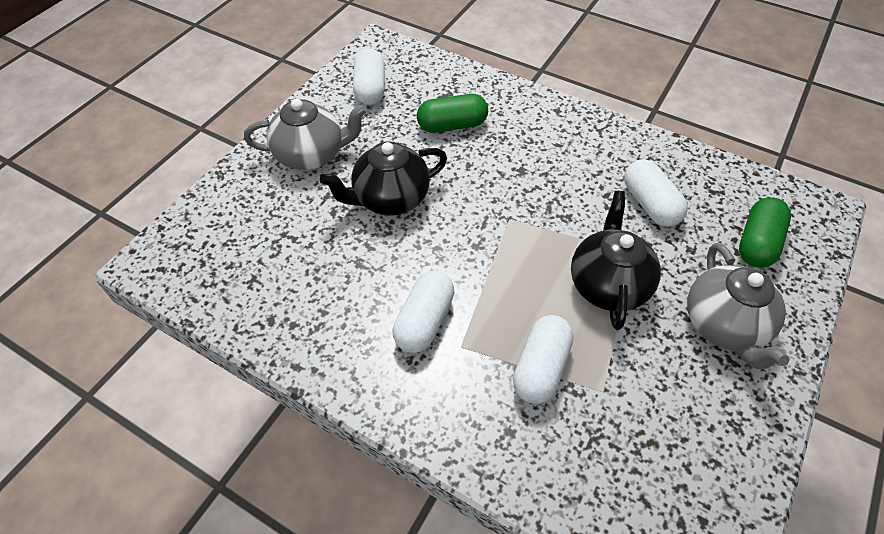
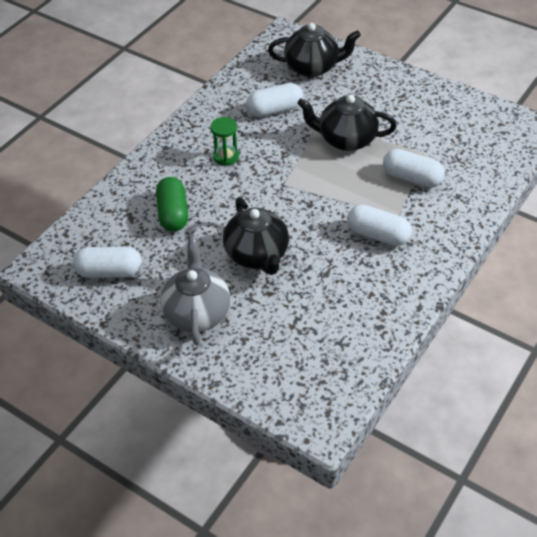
camera: 85 degrees left, 5 degrees down
grey teapot [687,243,790,369] -> none
green capsule [739,197,791,268] -> black teapot [268,23,361,77]
none -> green hourglass [210,117,239,166]

